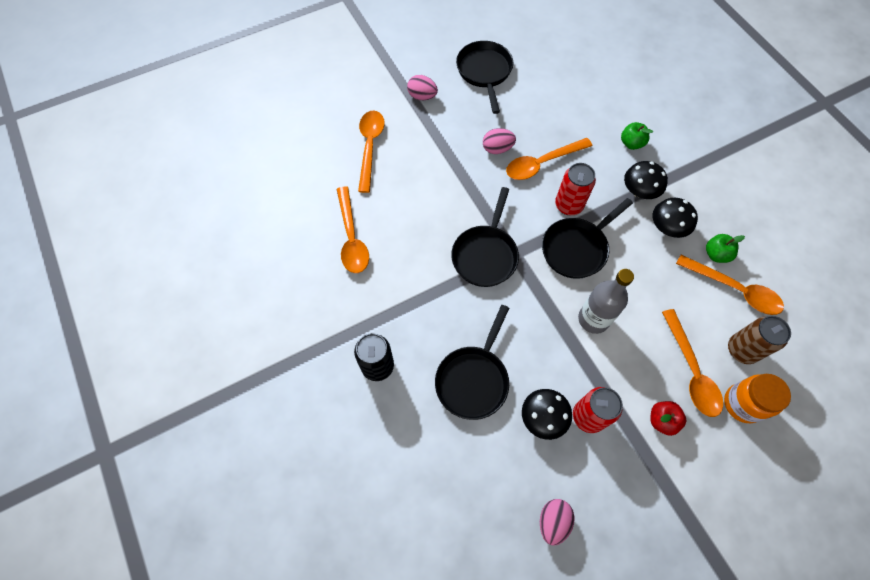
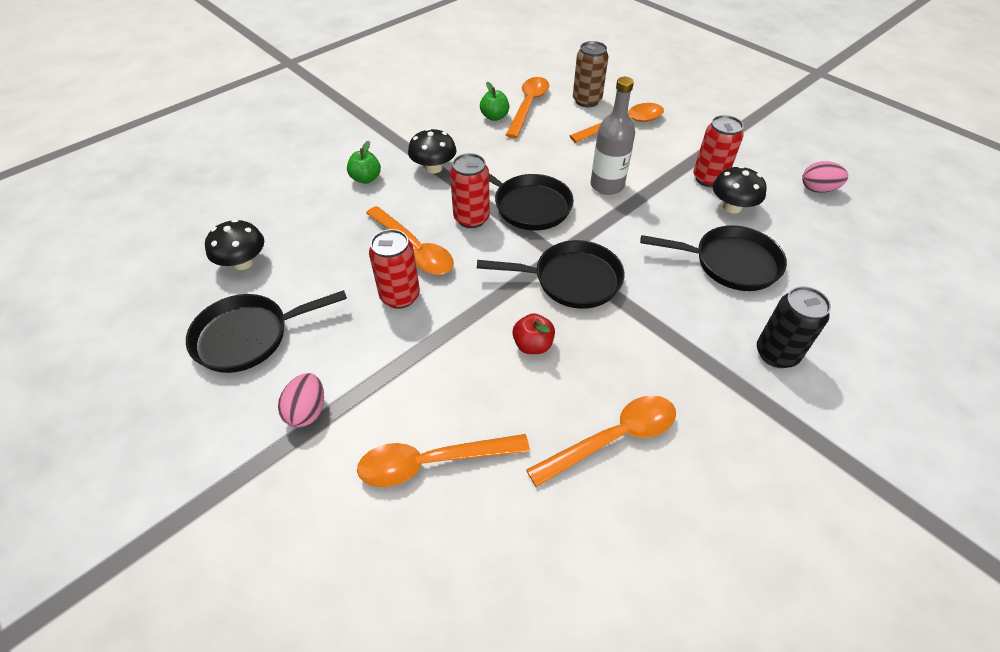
camera: 105 degrees left, 15 degrees down
pink egg [483,128,516,154] -> red can [369,229,420,309]
red apple [650,401,686,436] -> red apple moved to [512,313,555,354]
black mushroom [652,198,698,238] -> black mushroom moved to [205,219,264,270]
orange jar [724,374,791,423] -> none

